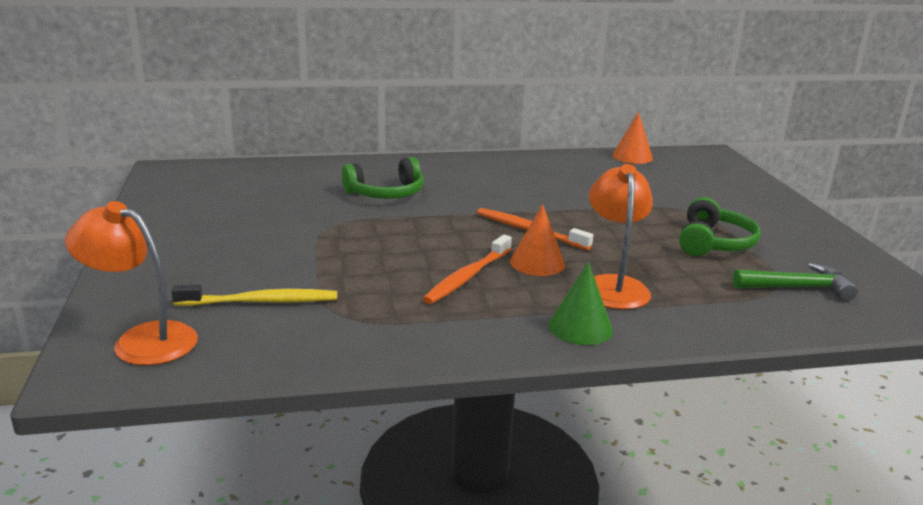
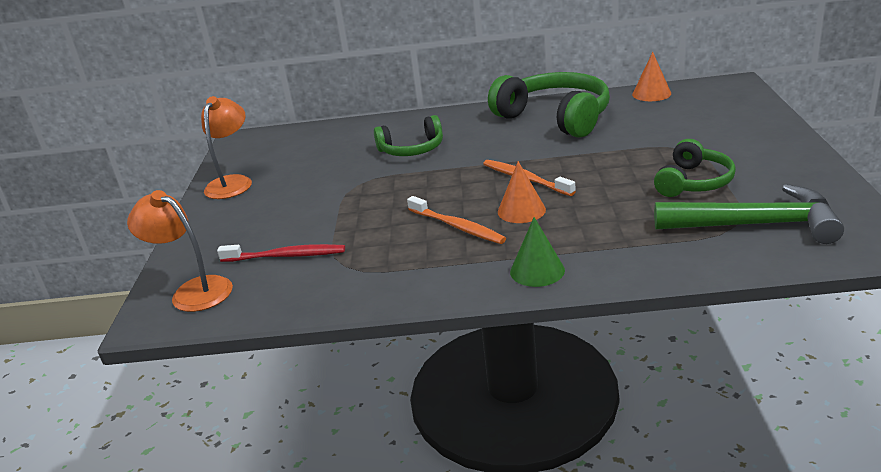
camera: 15 degrees right, 5 degrees up
yellow toothbrush [171,284,337,306] -> red toothbrush [217,244,345,262]
orange toothbrush [423,235,512,304] -> orange toothbrush turned 90 degrees counterclockwise [407,196,506,244]
orange lamp [589,164,653,309] -> orange lamp moved to [201,96,252,199]
green hammer [732,263,858,301] -> green hammer [654,184,844,244], size x1.64
none -> green headphones [488,72,610,137]

